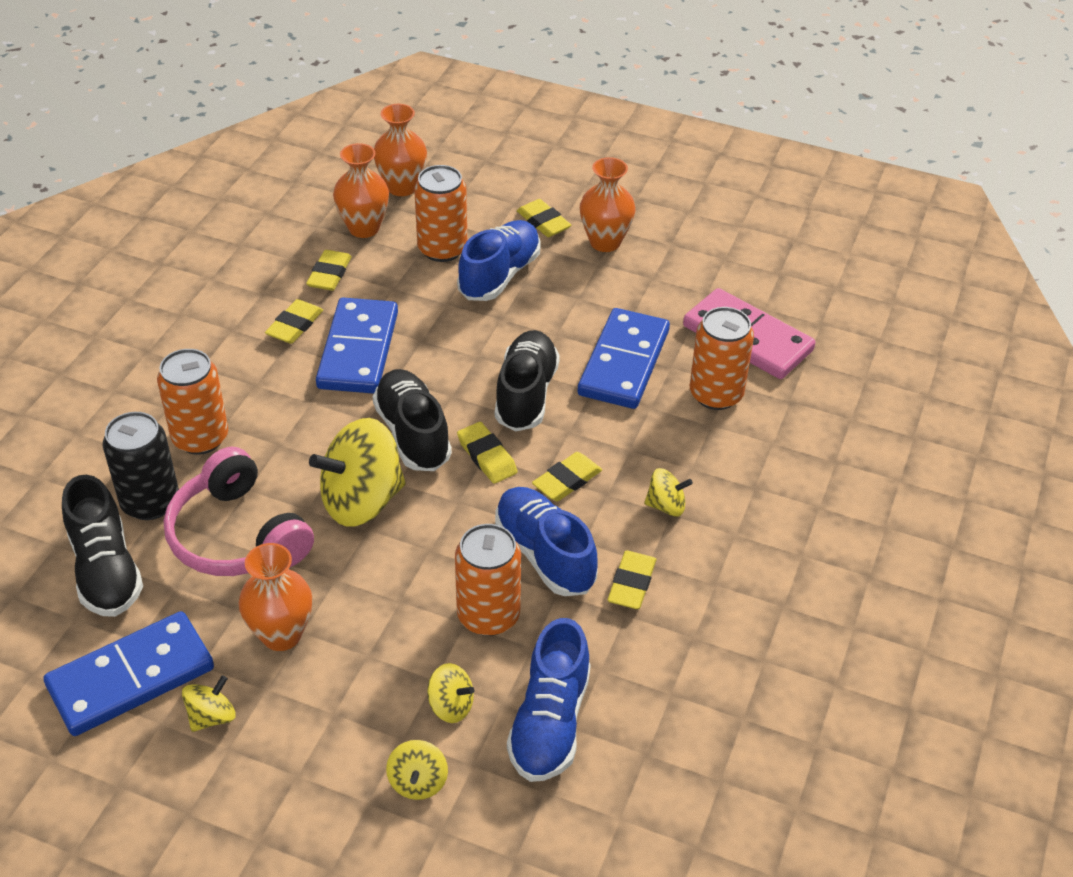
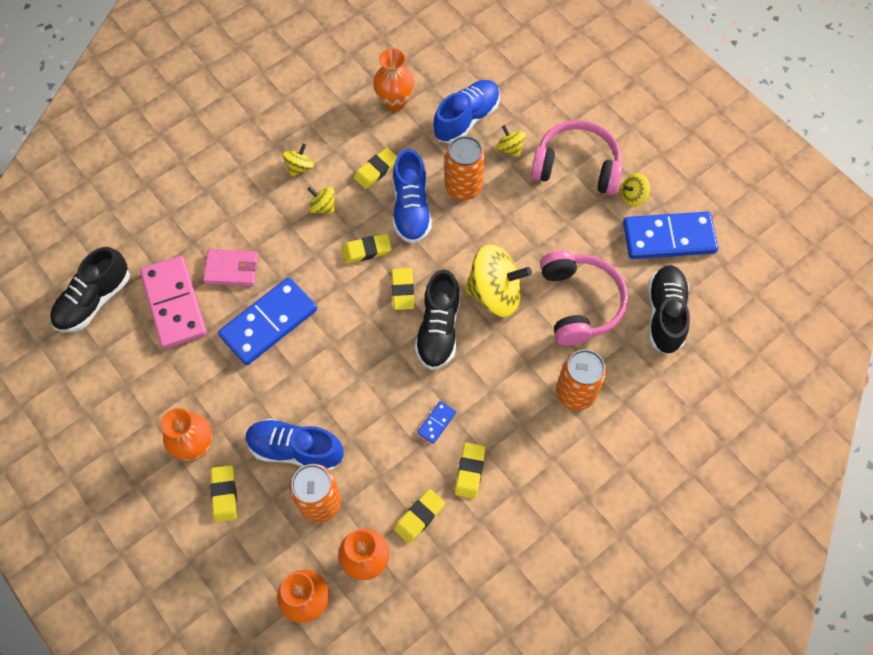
camera: 150 degrees left, 20 degrees up
black can [103,412,179,520] -> none
orange vase [238,543,312,651] -> orange vase moved to [373,49,414,111]
yellow eraser [265,299,323,344] -> yellow eraser turned 45 degrees counterclockwise [455,442,486,499]
blue domino [316,298,398,394] -> blue domino [417,401,456,444], size x0.43
yellow spinning top [386,740,448,800] -> yellow spinning top moved to [283,144,314,177]
blue shoe [457,220,541,301] -> blue shoe turned 45 degrees clockwise [246,419,343,471]
black shoe [495,330,560,432] -> black shoe moved to [50,247,130,332]
orange can [690,307,754,410] -> pink wallet [203,249,259,286]
none -> pink headphones [531,120,622,195]

